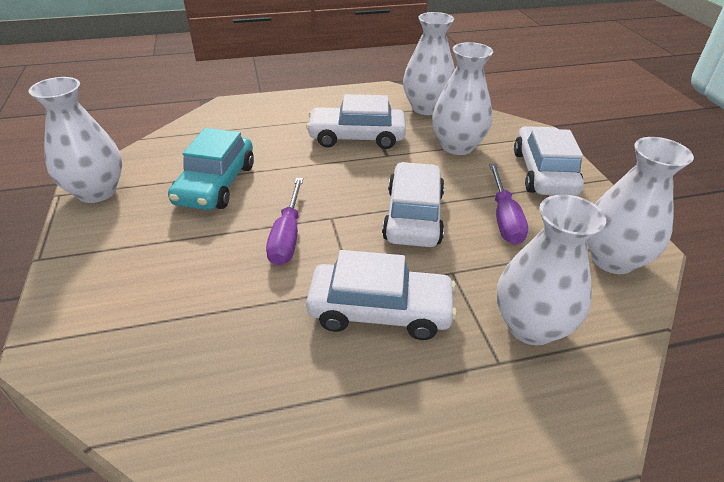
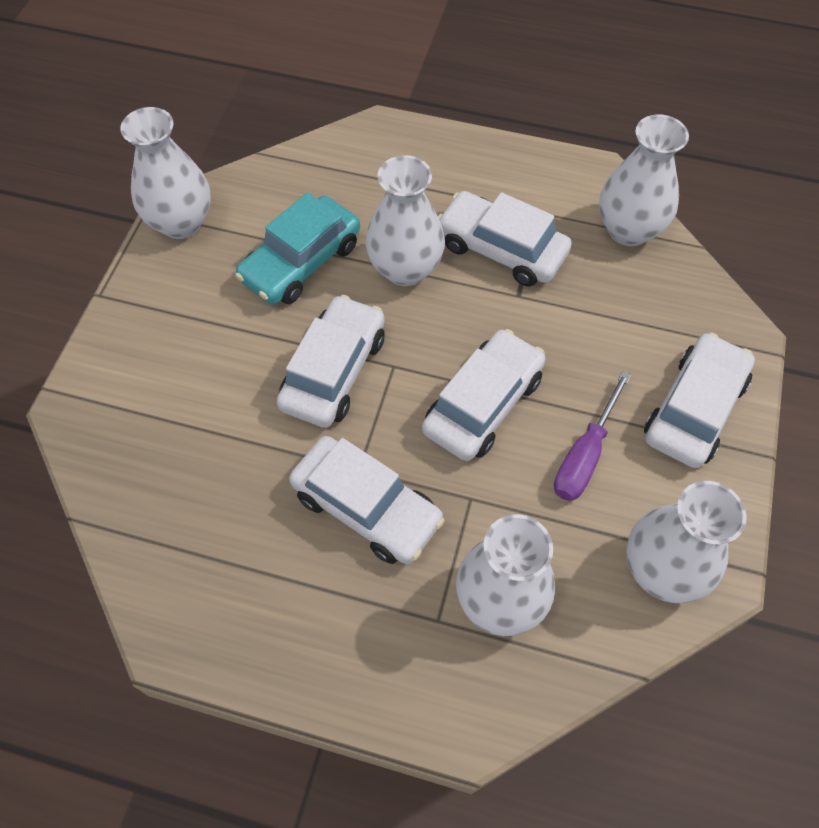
camera: 30 degrees right, 20 degrees up
purple screwdriver [266,178,303,266] -> white car [277,295,385,428]
white vase [432,42,493,155] -> white vase moved to [365,155,445,286]

